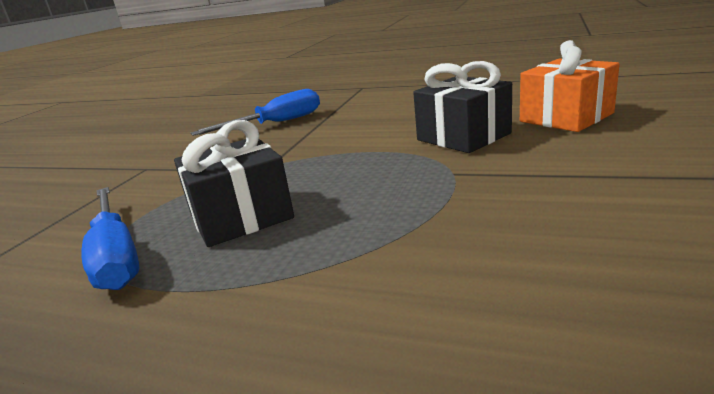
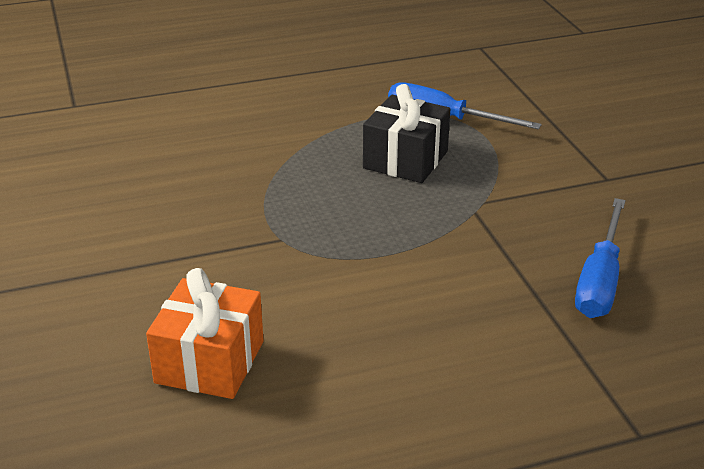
camera: 140 degrees right, 10 degrees up
black gift [413,61,512,153] -> none

